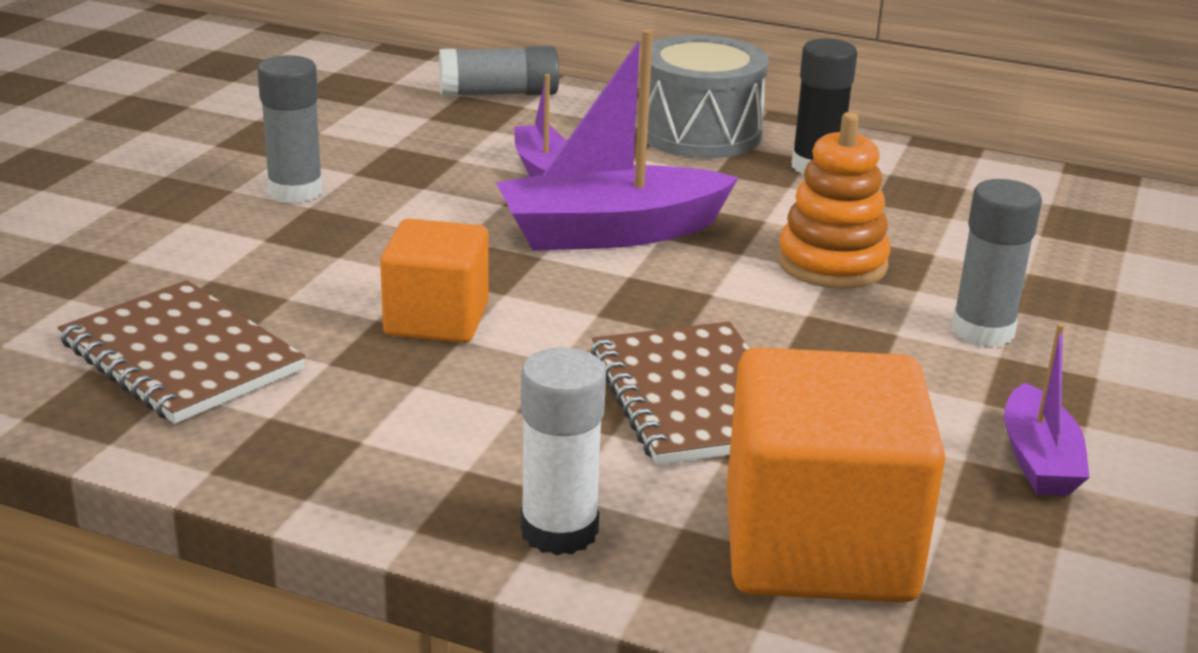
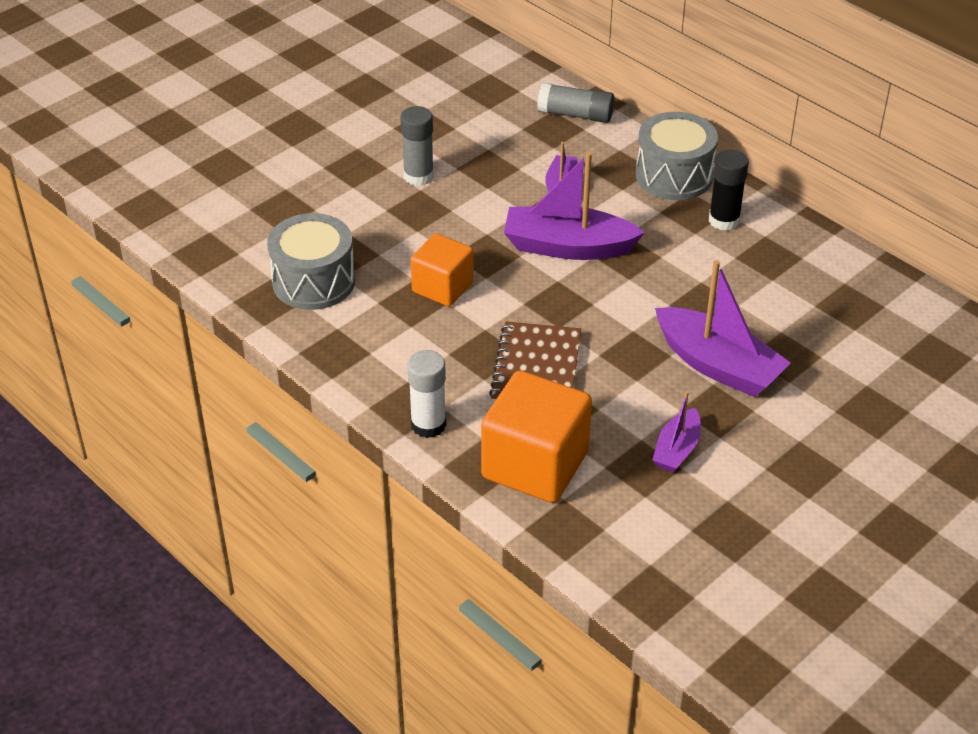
camera: 25 degrees right, 15 degrees up
brown notebook [58,280,305,424] -> grey drum [267,213,355,310]
orange stacking toy [778,112,891,289] -> none
grey glue stick [952,179,1042,347] -> purple boat [655,260,791,397]

